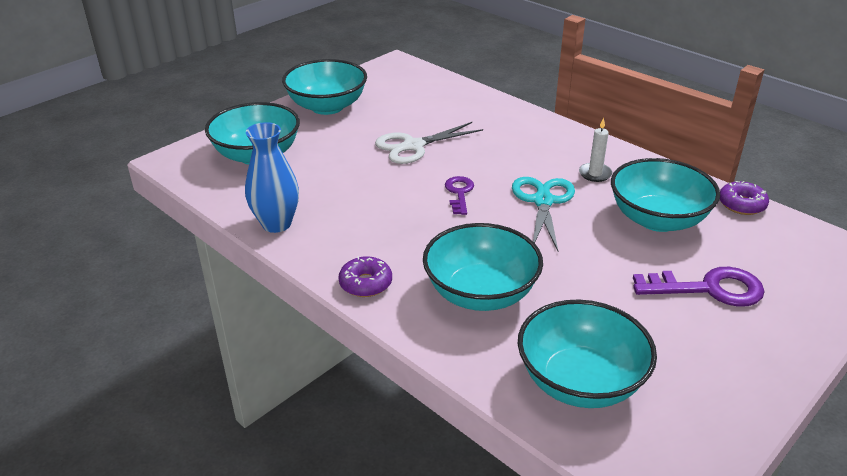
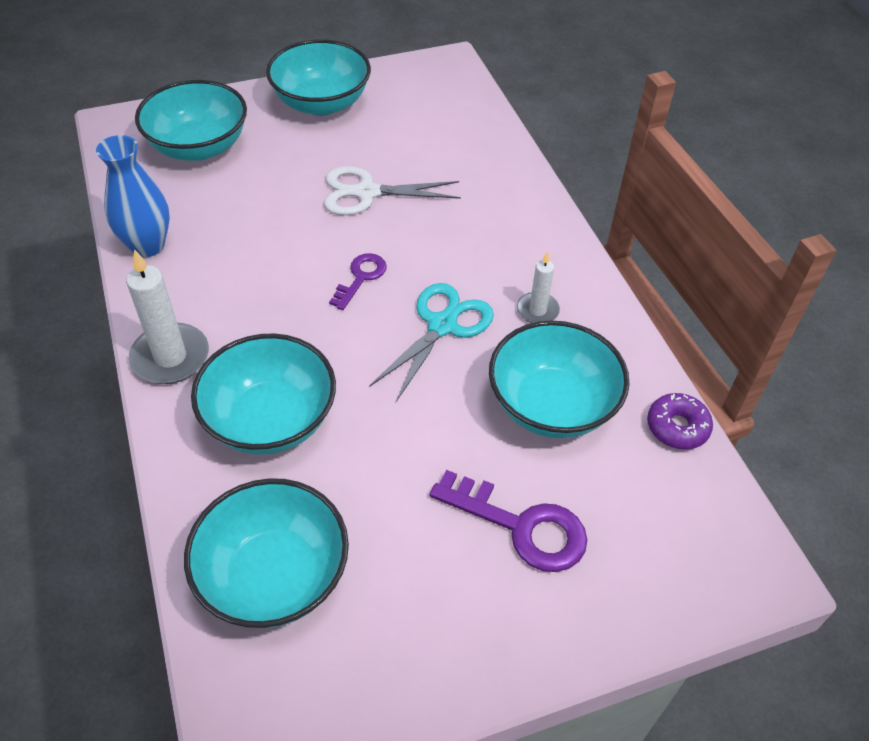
camera: 25 degrees right, 15 degrees up
purple donut [339,256,392,297] -> white candle [126,249,209,384]

